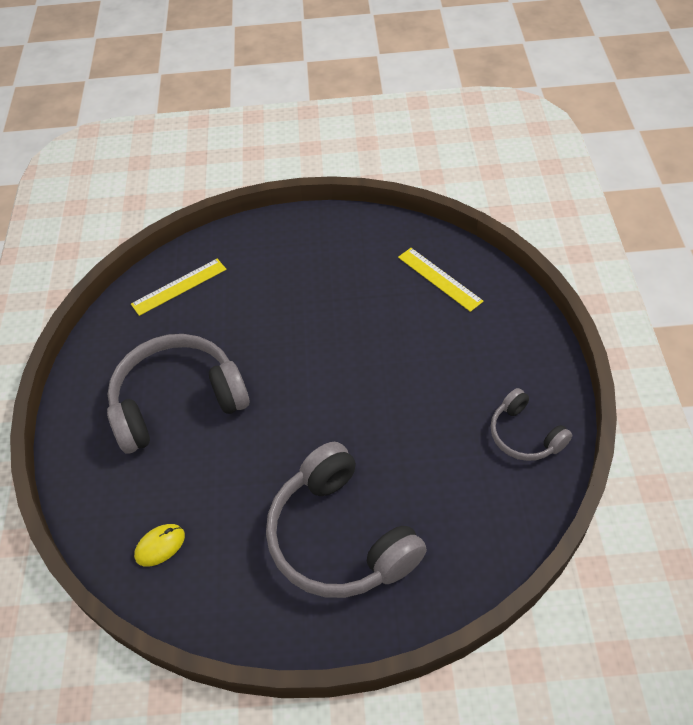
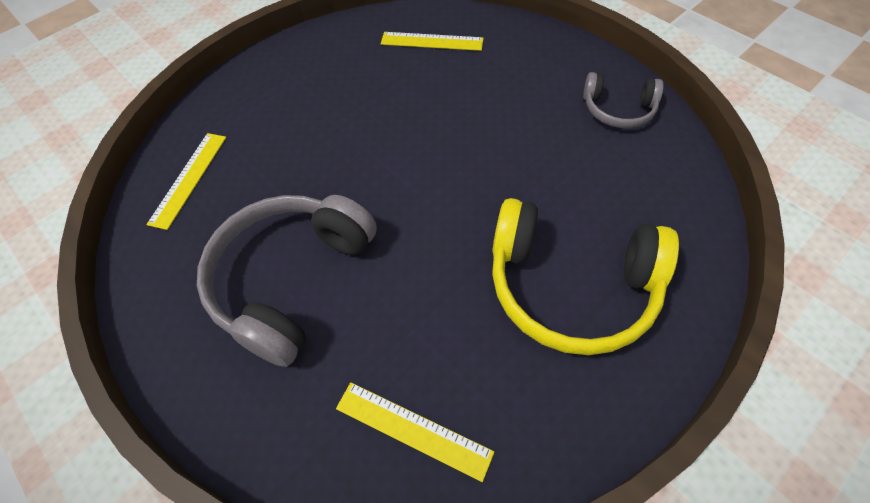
camera: 40 degrees left, 5 degrees up
yellow mouse [134,524,185,567] -> yellow ruler [336,382,494,482]
grey headphones [266,442,427,598] -> yellow headphones [492,198,679,355]

